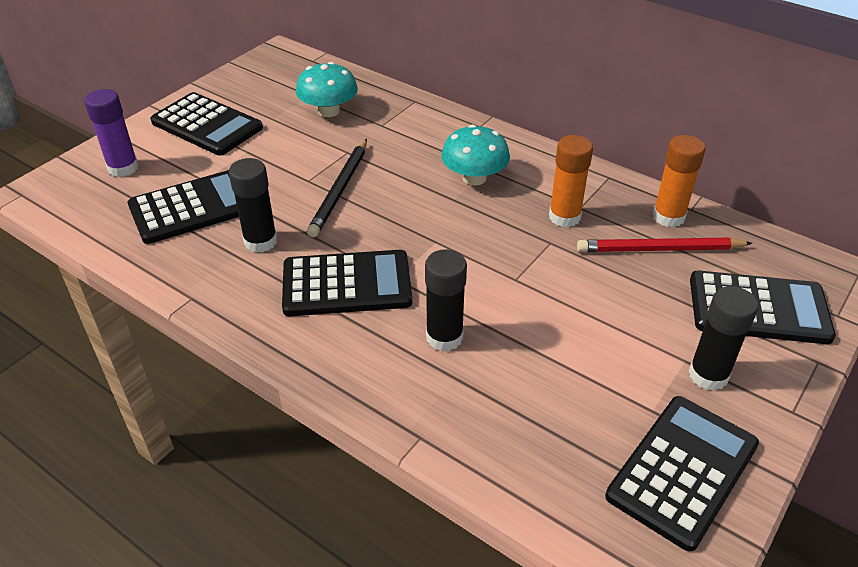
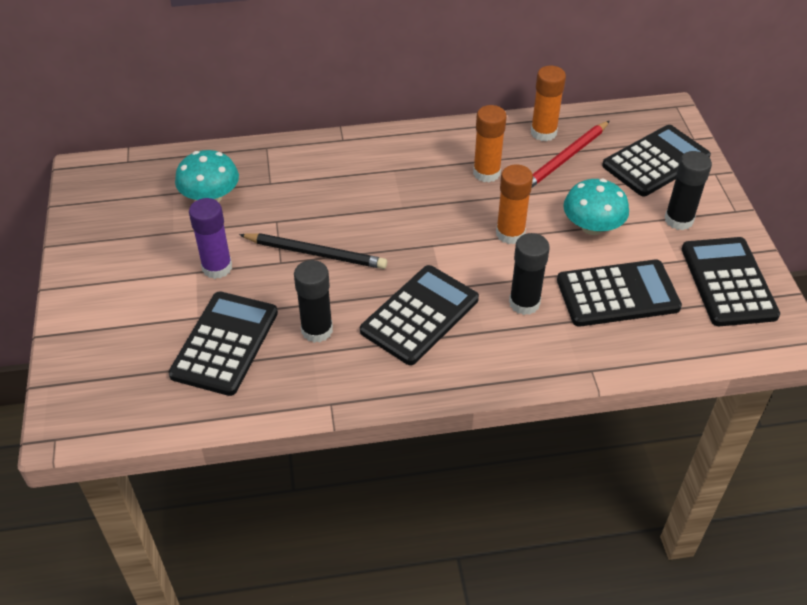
camera: 45 degrees left, 5 degrees up
purple glue stick [84,89,139,177] -> purple glue stick moved to [189,198,232,279]
black calculator [150,92,263,156] -> black calculator moved to [557,260,682,327]
black pencil [307,139,367,237] -> black pencil turned 45 degrees counterclockwise [239,233,387,269]
turquoise mushroom [441,125,510,186] -> turquoise mushroom moved to [563,179,629,235]
none -> orange glue stick [496,165,533,244]

